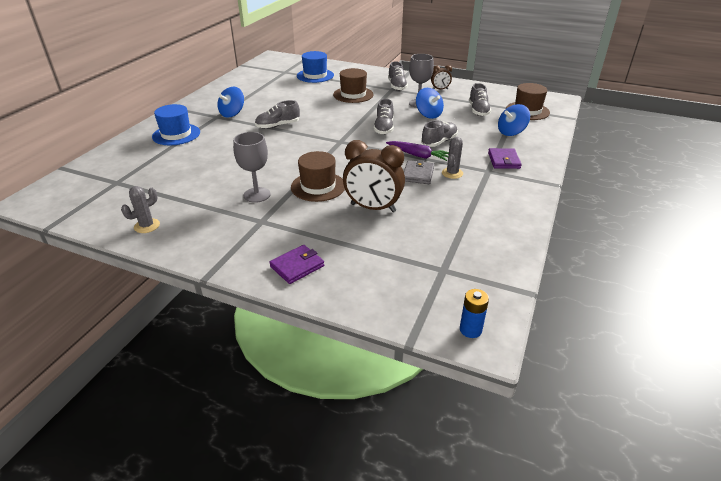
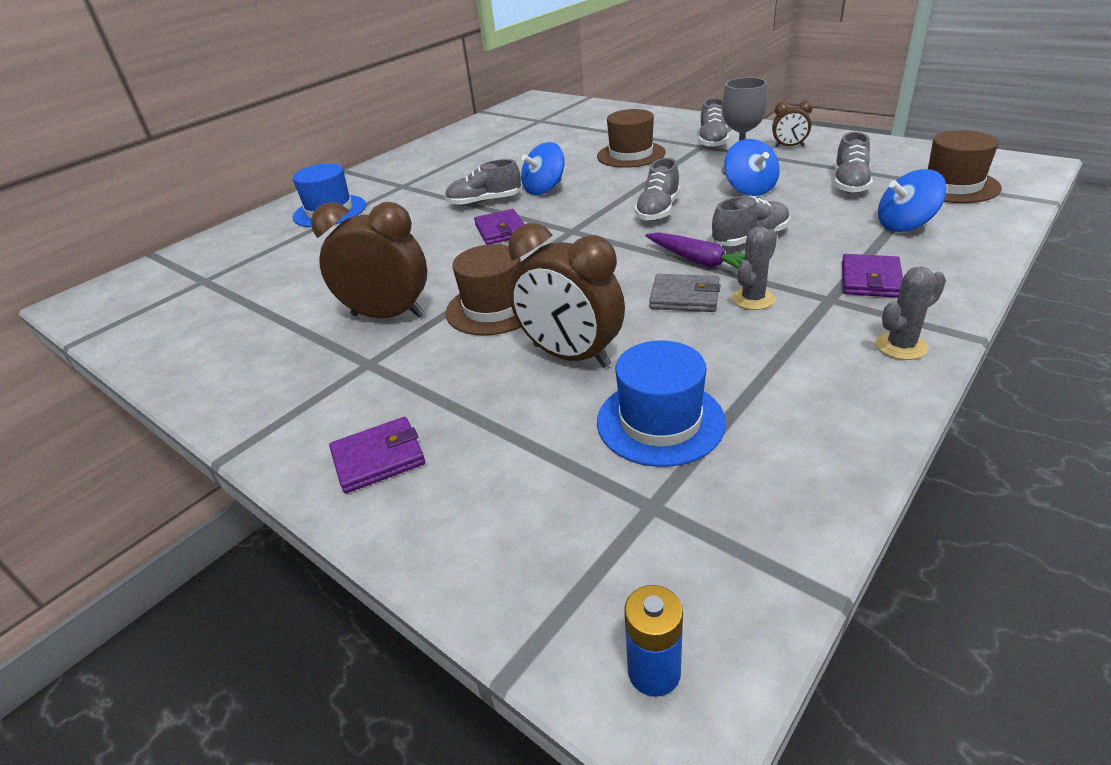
camera: 20 degrees right, 0 degrees up
grey cactus [121,186,160,233] -> grey cactus moved to [876,266,946,360]
blue spinning top [217,87,244,117] -> blue spinning top moved to [521,142,564,195]
grey goblet [233,132,271,203] -> brown clock [311,202,427,318]
blue hat [297,51,334,83] -> blue hat moved to [597,340,726,467]
grey wallet [404,160,434,184] -> grey wallet turned 75 degrees clockwise [649,274,721,312]
none -> purple wallet [474,209,524,245]

